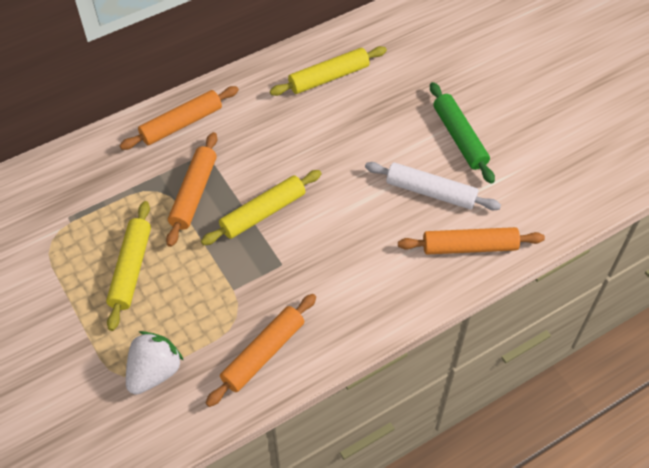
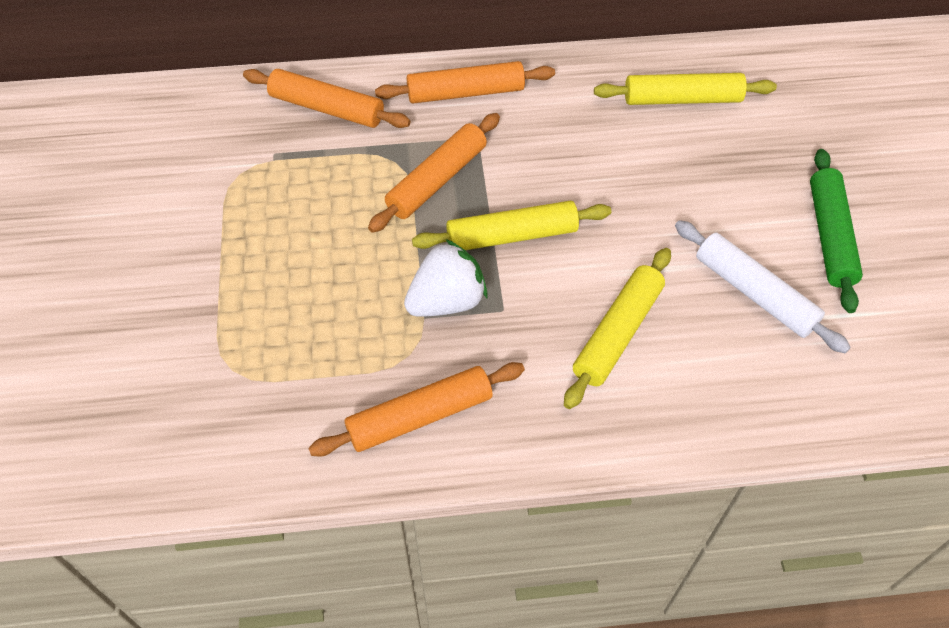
camera: 25 degrees right, 0 degrees up
yellow rolling pin [106,201,151,331] -> yellow rolling pin moved to [564,248,671,409]
white strawberry [126,331,184,395] -> white strawberry moved to [404,239,488,317]
orange rolling pin [398,227,545,255] -> orange rolling pin moved to [243,69,410,128]

